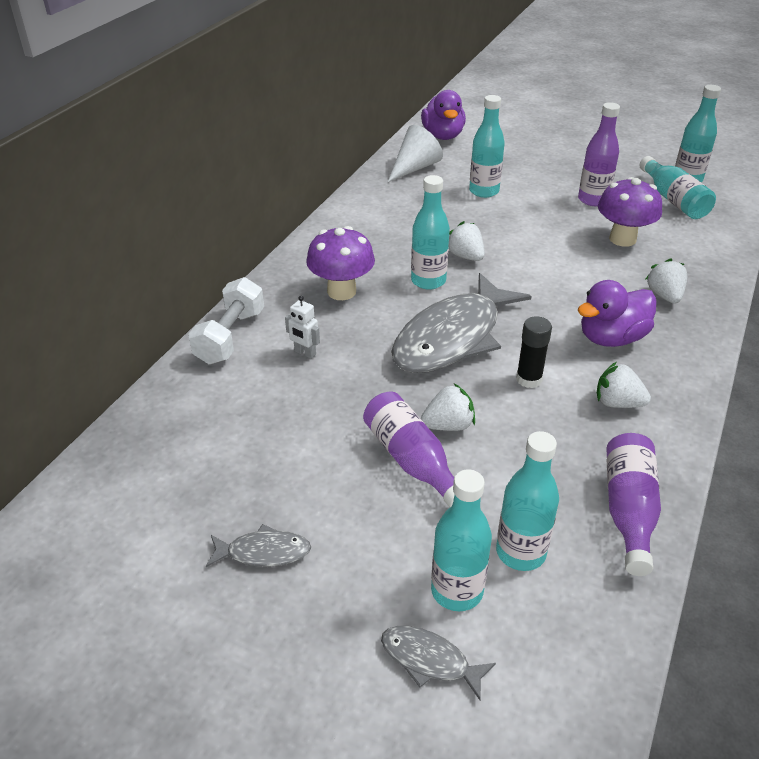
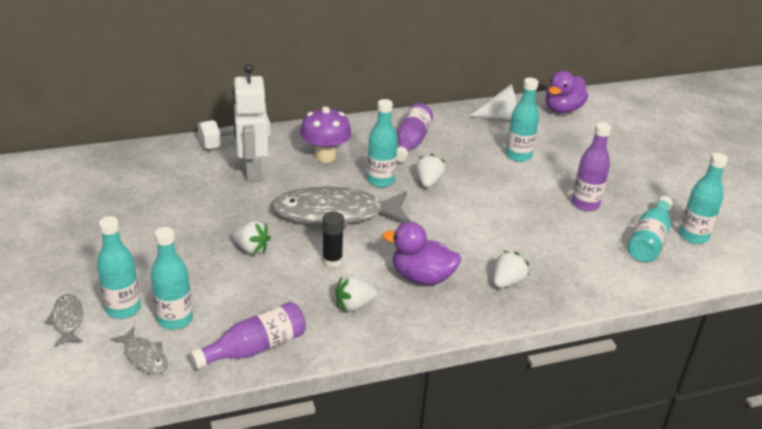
camera: 45 degrees right, 5 degrees down
grey fish [206,524,311,567] -> grey fish moved to [110,326,168,375]
white robot [285,296,320,359] -> white robot [232,64,269,182], size x2.39
purple bottle [363,392,454,507] -> purple bottle moved to [397,103,433,162]
white strawberry [597,362,651,408] -> white strawberry turned 90 degrees counterclockwise [335,276,377,312]
purple mushroom [598,177,662,247] -> none

